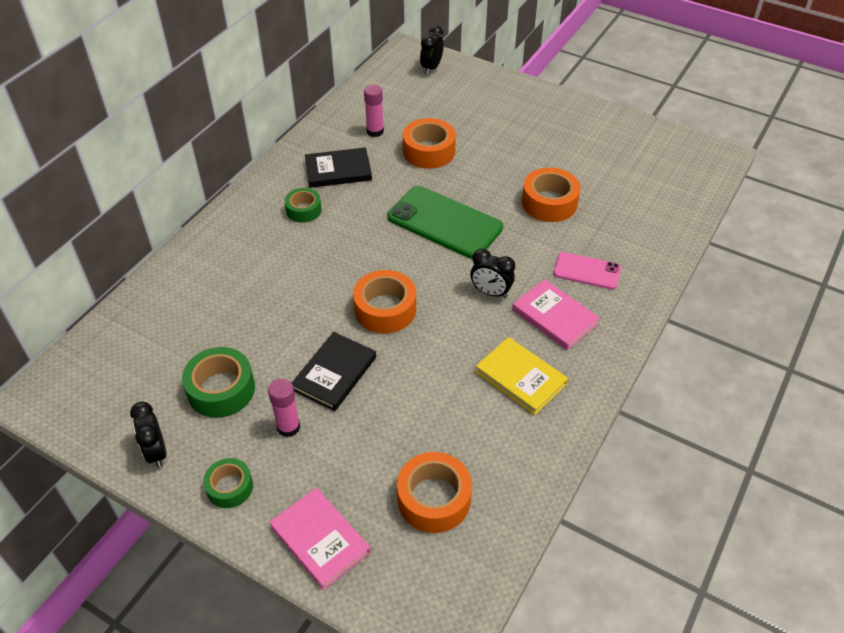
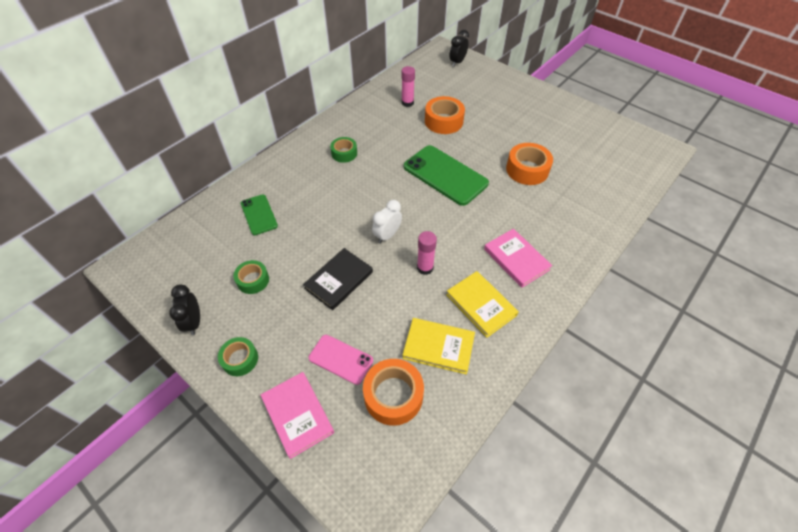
camera: 10 degrees right, 5 degrees up
green tape [182,347,255,418] -> green tape [233,260,269,294], size x0.63
pink glue stick [268,378,300,437] -> pink glue stick moved to [417,231,437,275]
black book [305,147,372,188] -> none
orange tape [353,270,416,333] -> white clock [372,200,402,244]
black clock [470,249,515,298] -> none
pink phone [553,252,621,290] -> pink phone moved to [308,335,373,385]
none -> green phone [241,194,278,235]
none -> yellow book [402,318,475,374]

